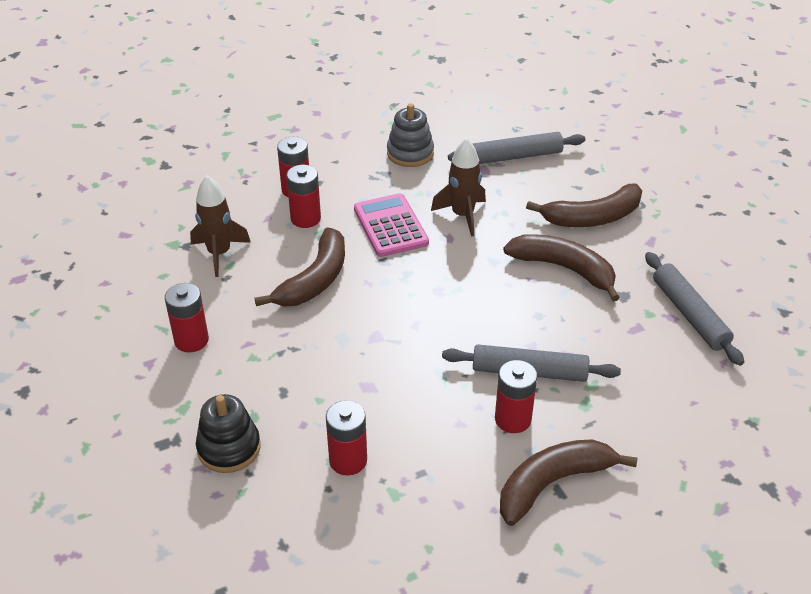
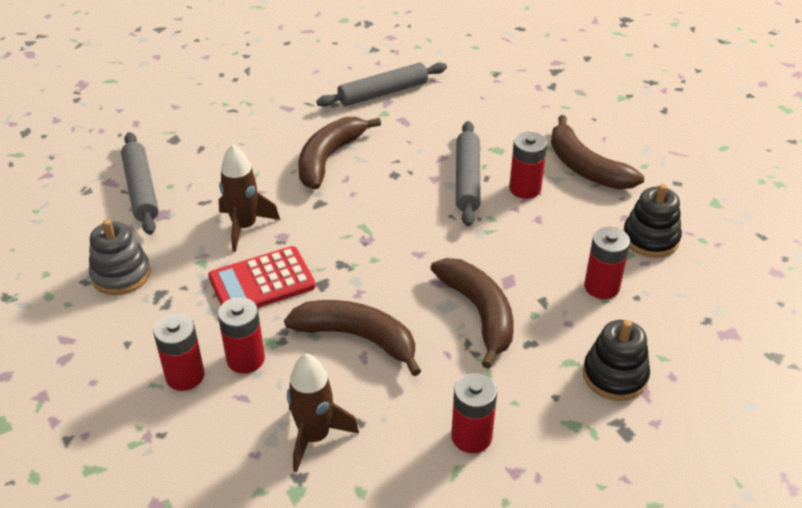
camera: 95 degrees left, 0 degrees up
pink calculator [354,193,429,257] -> red calculator [208,246,316,308]
brown banana [526,184,642,227] -> brown banana moved to [430,258,514,369]
none -> black stacking toy [623,184,682,258]

